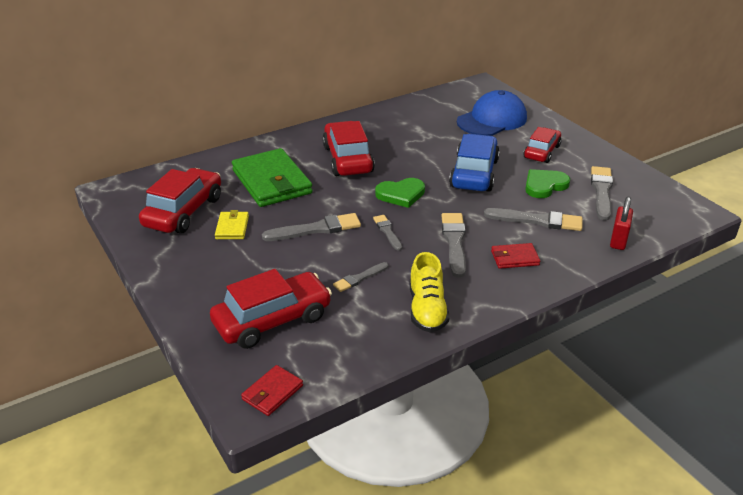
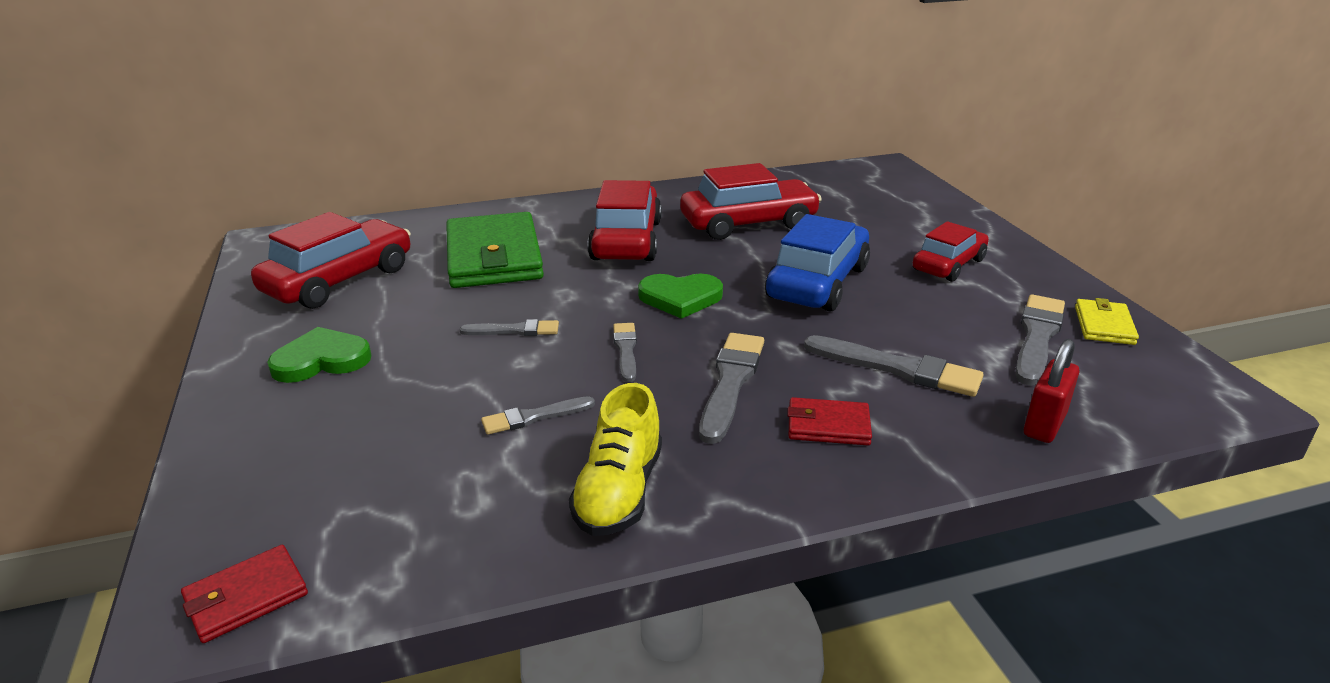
camera: 15 degrees right, 5 degrees down
red car [210,269,332,349] -> red car moved to [680,163,822,240]
yellow wallet [215,210,249,239] -> yellow wallet moved to [1075,298,1139,345]
grey brush [262,213,361,241] -> grey brush [460,319,559,336], size x0.60
blue cap [457,90,527,136] -> none
green heart [525,169,570,198] -> green heart moved to [267,327,372,383]

